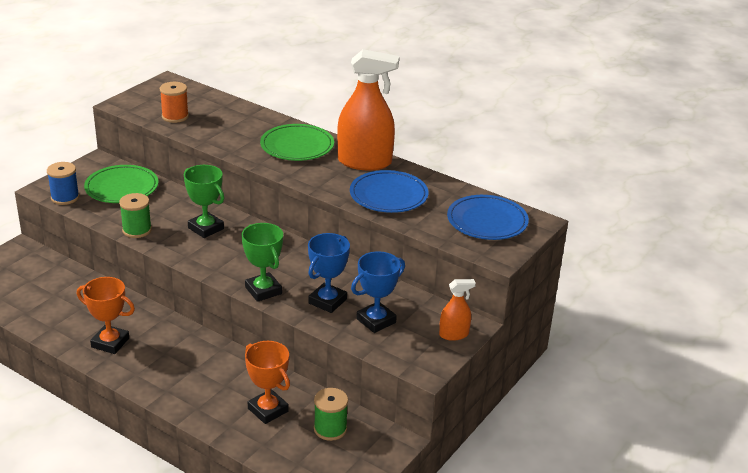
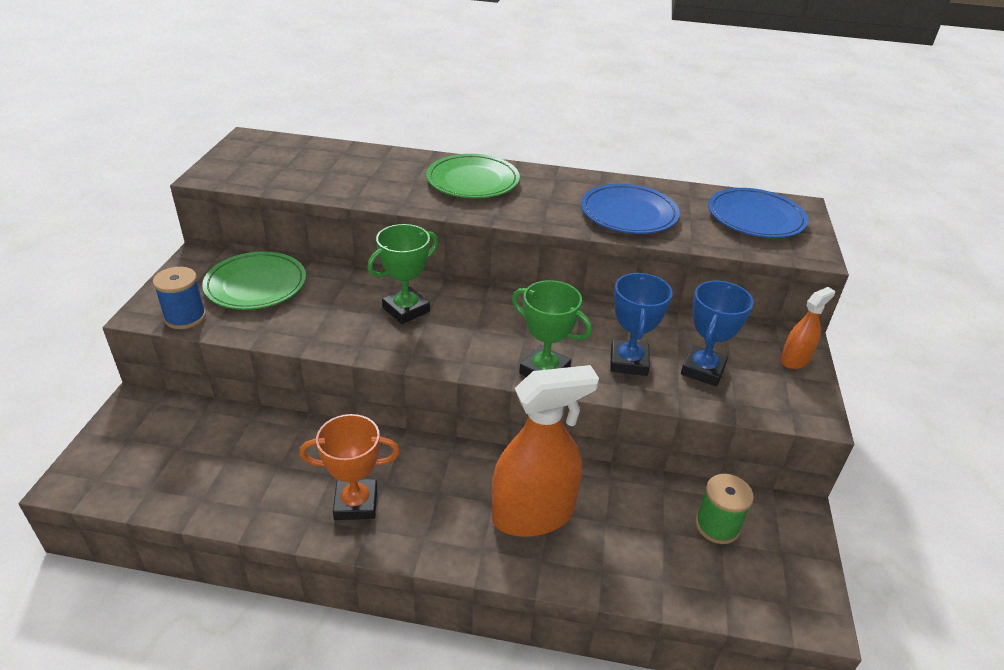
camera: 25 degrees left, 5 degrees up
green spool [119,193,152,238] -> none
orange spool [160,82,189,123] -> none
green trophy [184,165,224,238] -> green trophy turned 60 degrees counterclockwise [367,224,438,324]
orange trophy [245,341,290,424] -> none
orange spray bottle [337,49,399,171] -> orange spray bottle moved to [492,365,599,537]

